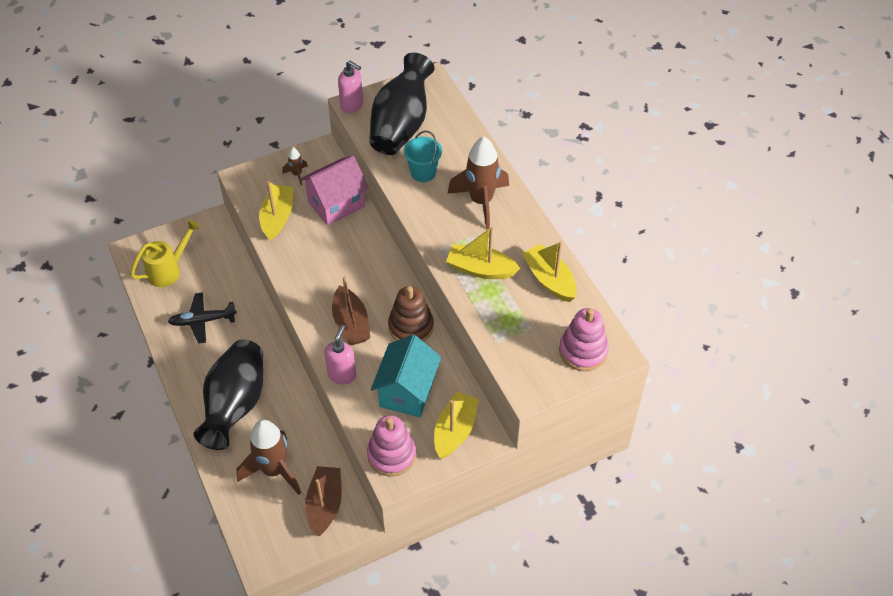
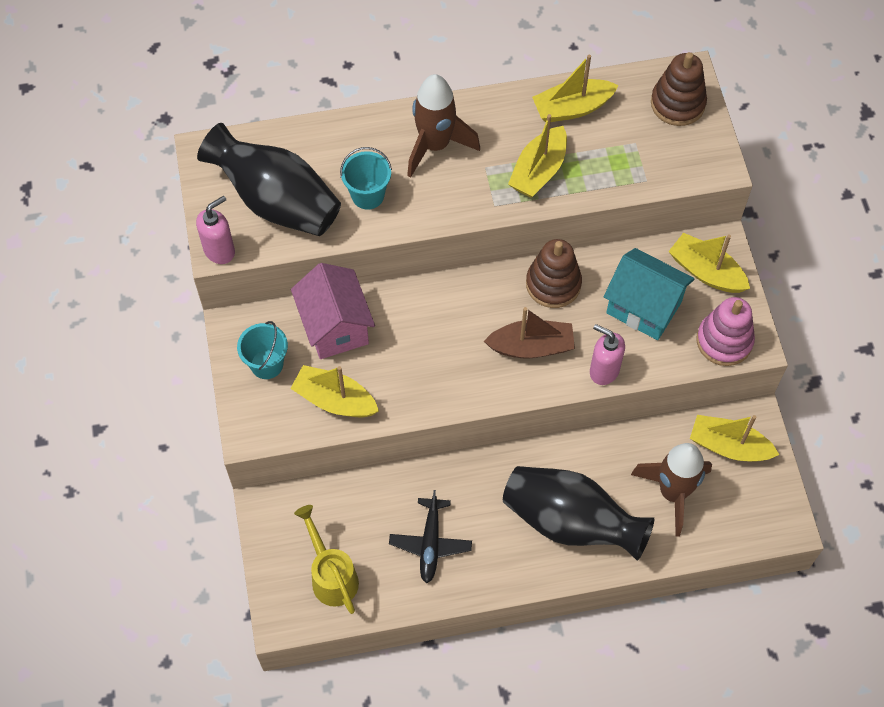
camera: 75 degrees left, 10 degrees up
brown rocket [282,148,308,185] -> turquoise bucket [237,321,288,379]
brown boat [305,466,342,536] -> yellow boat [690,415,779,462]
pink stacking toy [559,308,609,371] -> brown stacking toy [651,52,707,126]

